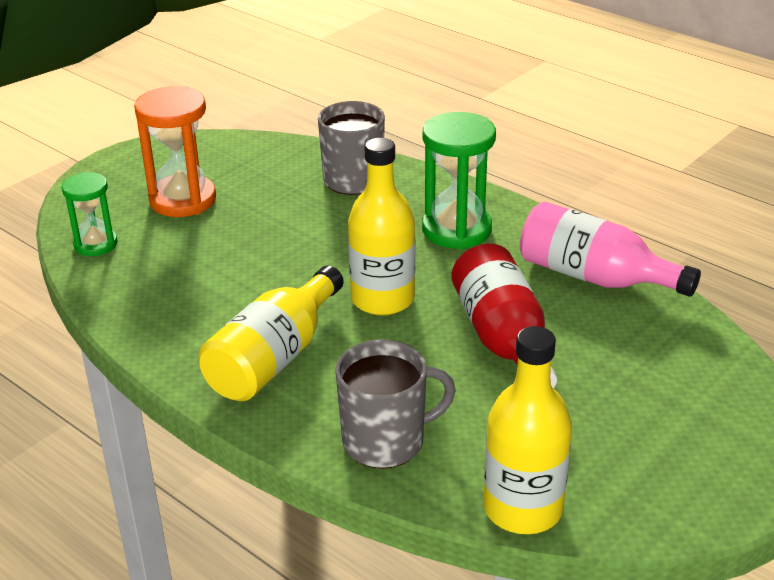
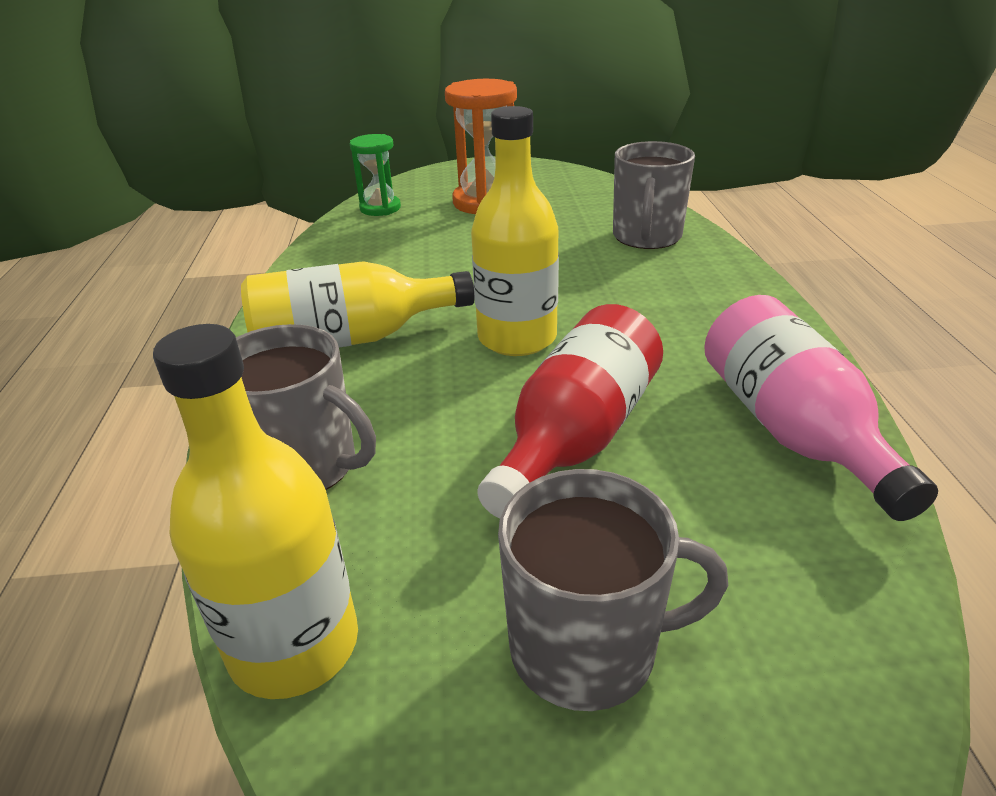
camera: 45 degrees right, 0 degrees up
green hourglass [422,112,496,249] -> none
none -> grey mug [498,469,728,711]

